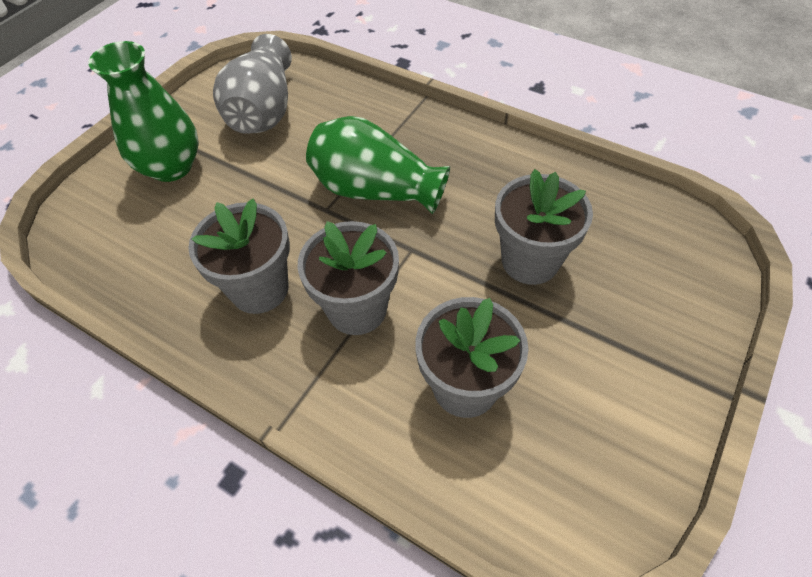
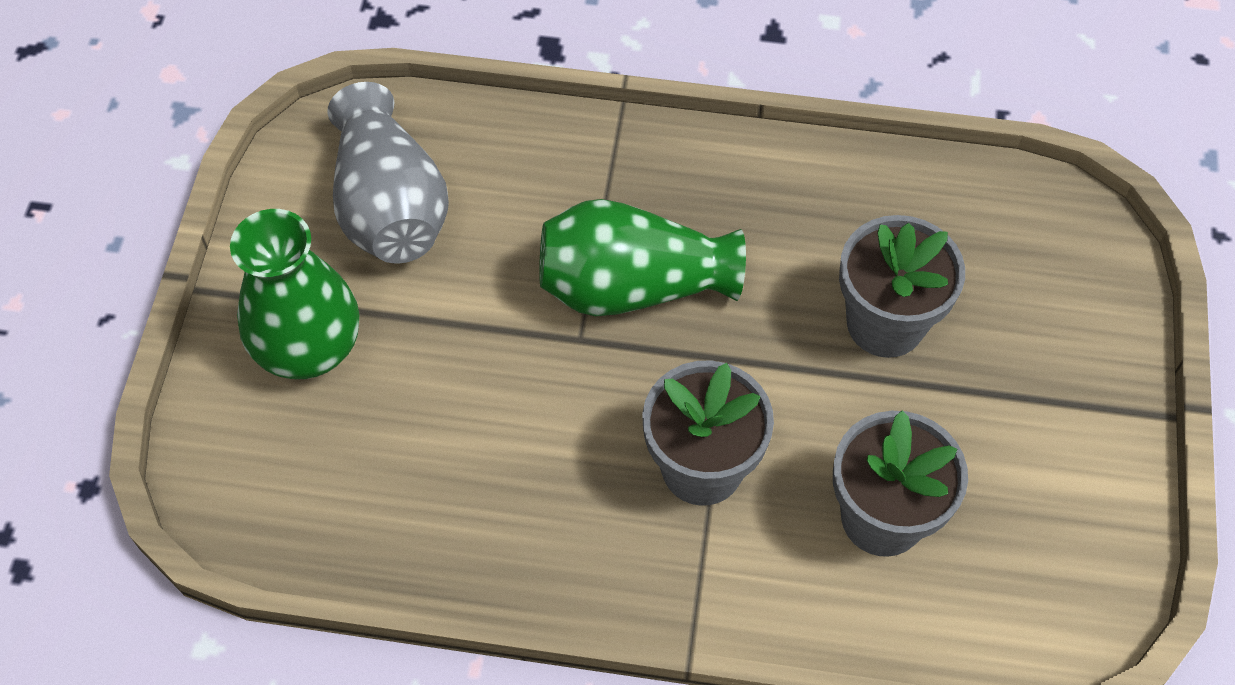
camera: 25 degrees left, 5 degrees up
grey flower pot [188,199,290,314] -> none

